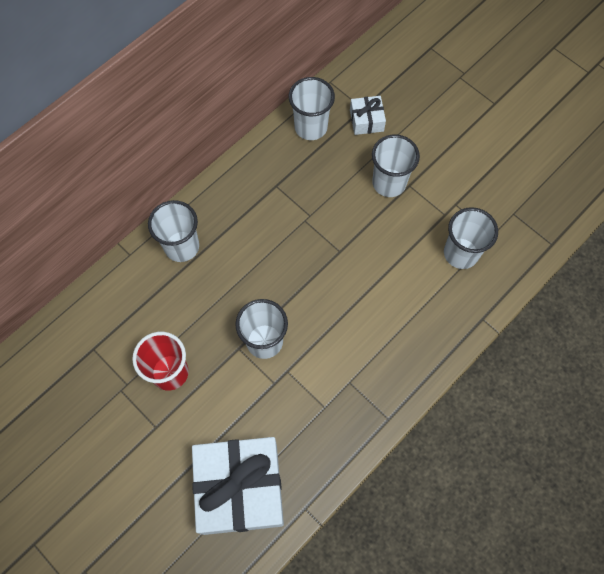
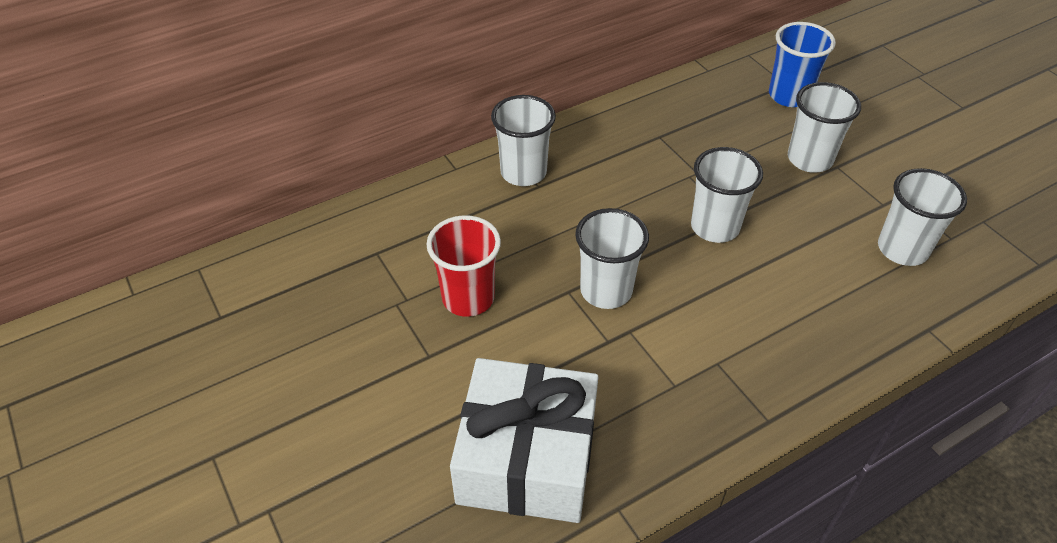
camera: 15 degrees right, 20 degrees down
white cup [289,77,335,140] -> white cup moved to [691,147,763,243]
white gift [350,96,386,135] -> blue cup [769,22,836,107]

